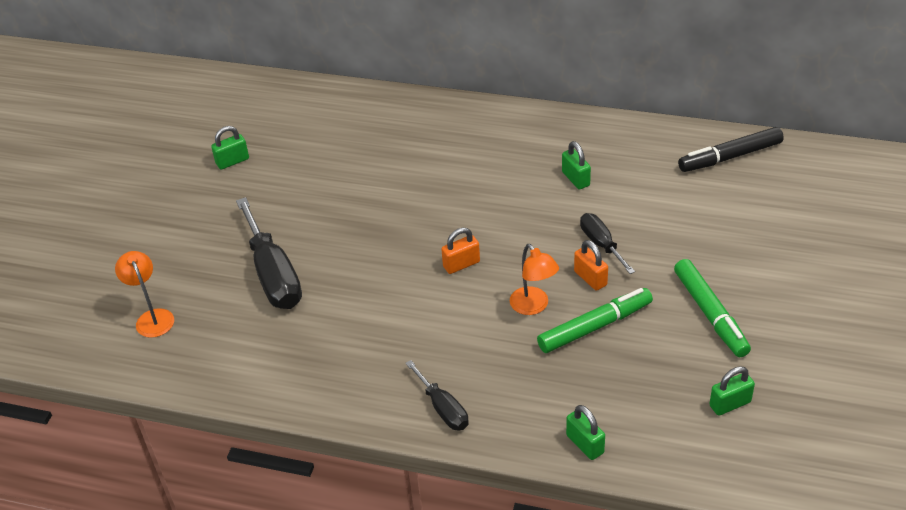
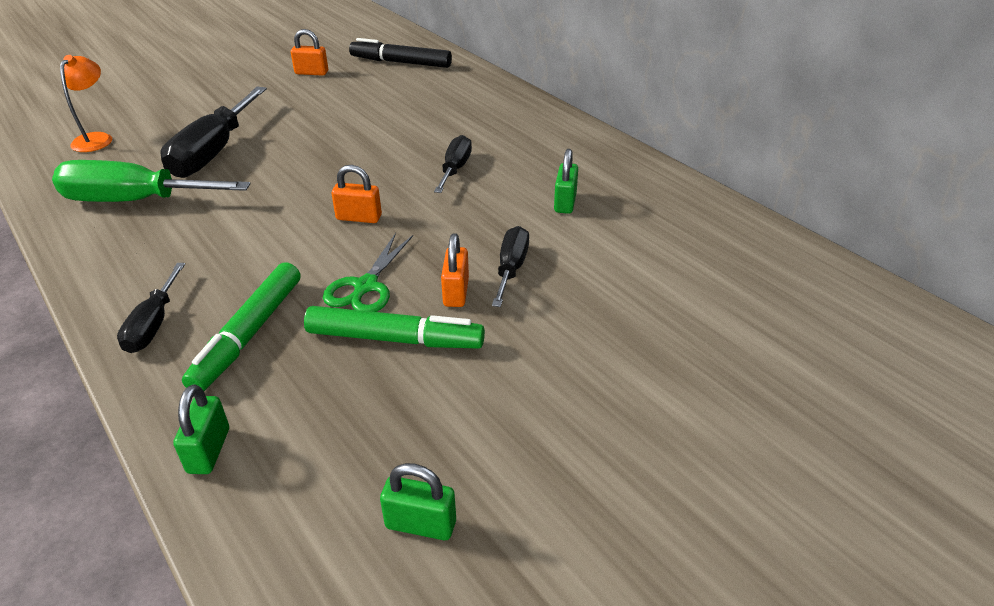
camera: 35 degrees right, 5 degrees down
green padlock [211,126,249,170] -> orange padlock [291,29,328,76]
orange lamp [510,244,559,315] -> green scissors [323,233,413,312]
green marker [674,259,751,357] -> green marker moved to [182,262,300,391]
black marker [678,127,784,172] -> black marker moved to [349,38,452,68]
none -> green screwdriver [52,160,251,202]
none -> black screwdriver [434,135,472,193]

